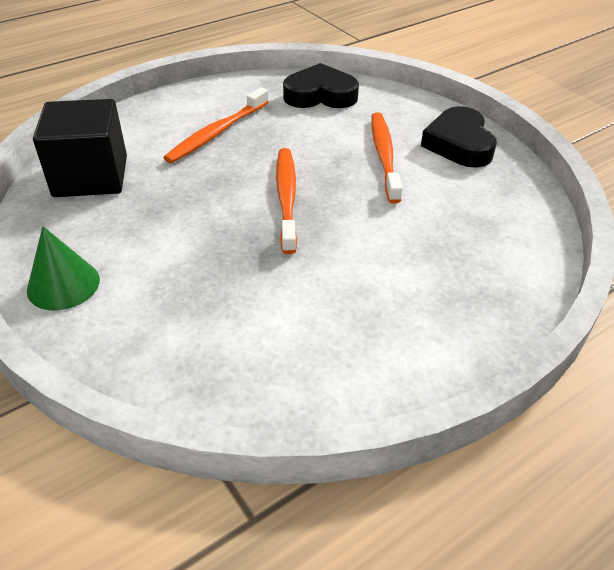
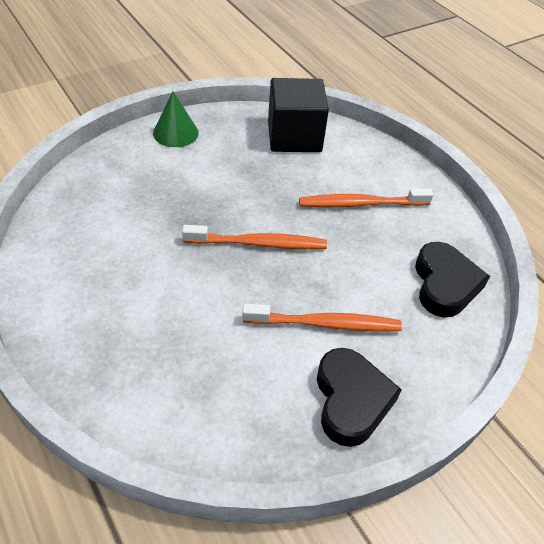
camera: 90 degrees right, 5 degrees up
orange toothbrush [163,87,269,163] -> orange toothbrush turned 45 degrees counterclockwise [299,189,433,207]
black heart [421,106,497,168] -> black heart turned 90 degrees clockwise [317,348,402,447]

